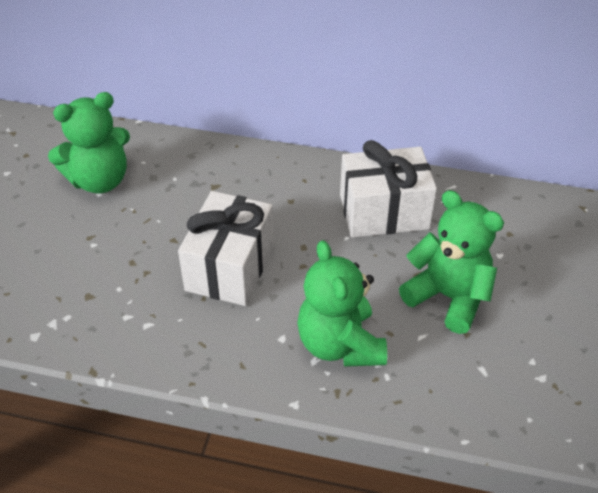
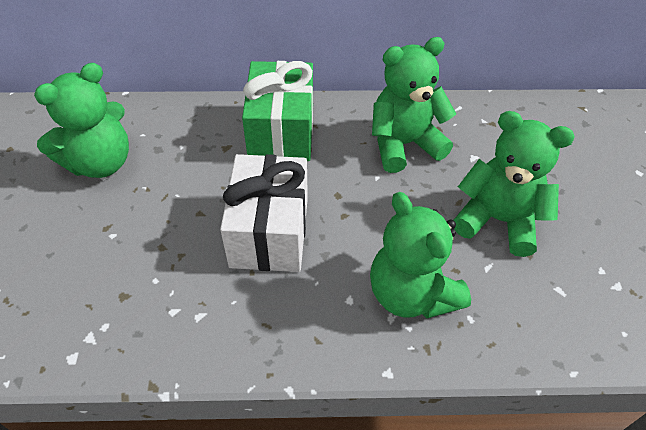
camera: 15 degrees left, 5 degrees up
white gift [340,140,437,238] -> green teddy bear [372,37,456,173]
none -> green gift [242,61,313,161]

